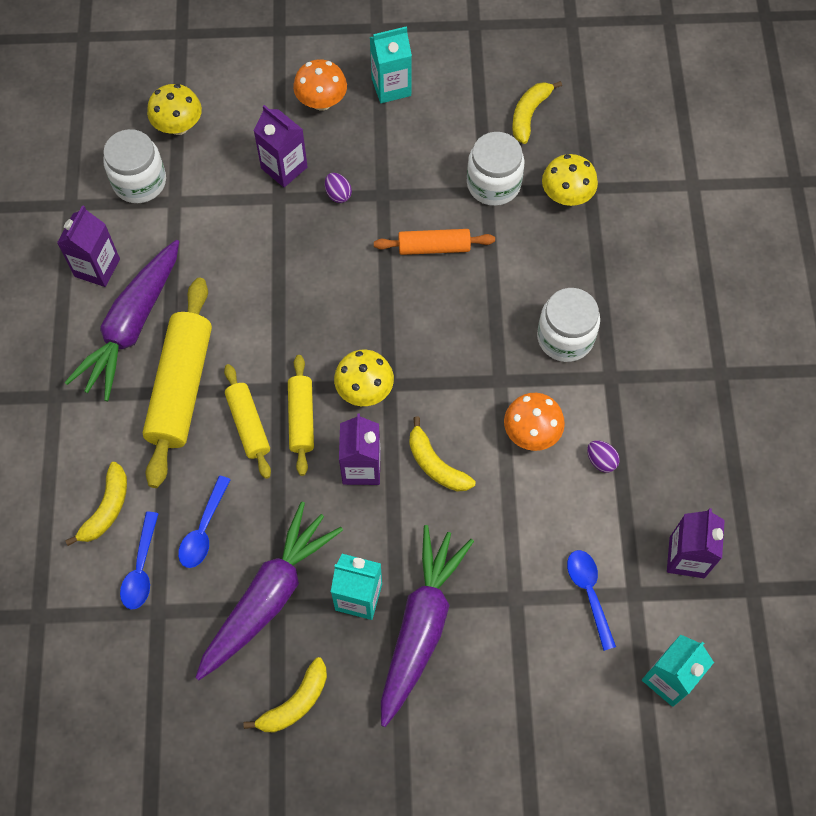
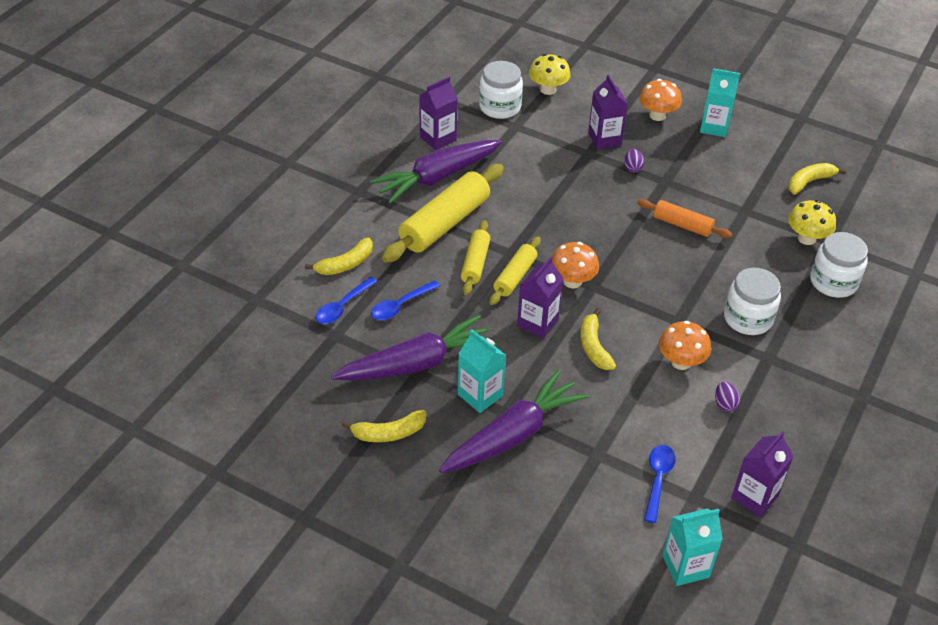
camera: 30 degrees right, 20 degrees down
yellow mushroom [334,350,394,406] -> orange mushroom [552,242,599,288]
white jar [467,132,525,206] -> white jar moved to [810,232,868,298]

